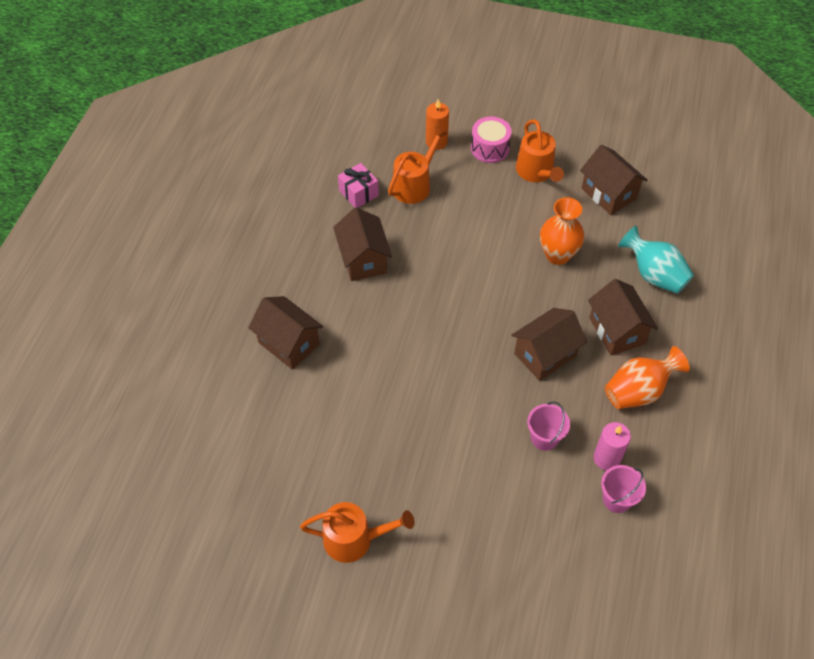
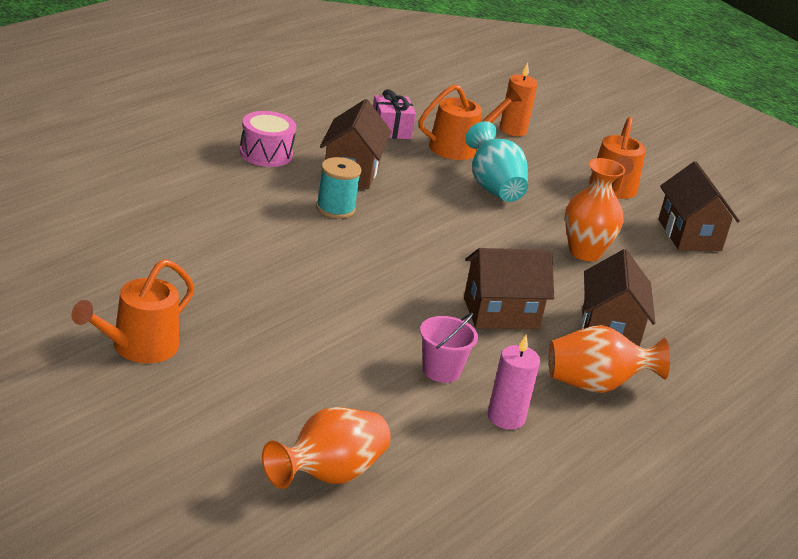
camera: 20 degrees right, 25 degrees down
brown house [248,296,323,370] -> none
orange watering can [300,502,414,563] -> orange watering can turned 105 degrees clockwise [72,259,195,363]
pink drum [471,117,512,163] -> pink drum moved to [240,111,296,167]
pink bucket [601,465,646,513] -> none
turquoise vase [618,226,694,294] -> turquoise vase moved to [465,121,528,202]
none -> orange vase [262,407,391,489]
none -> turquoise spool [316,157,362,219]

